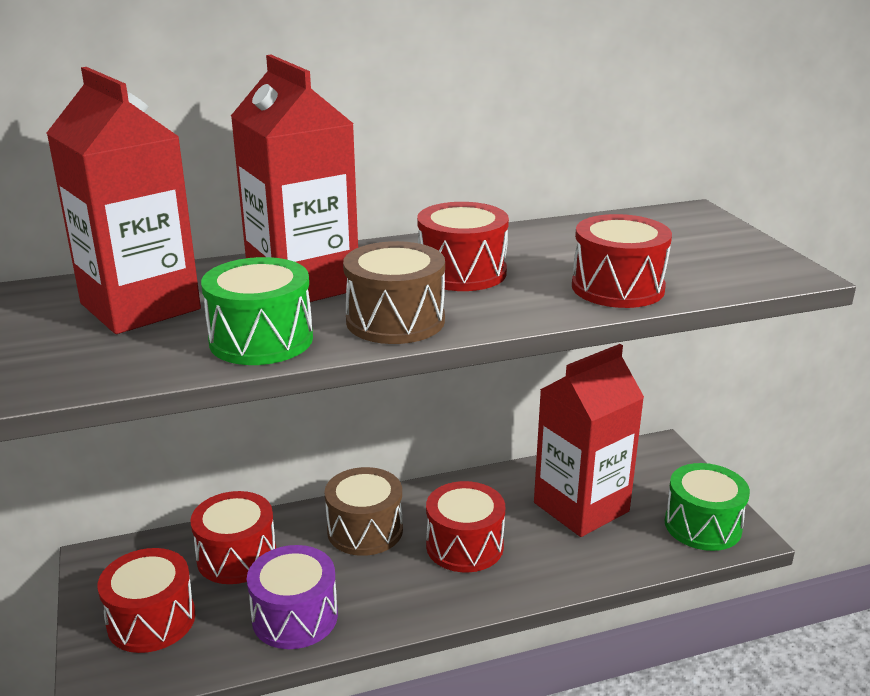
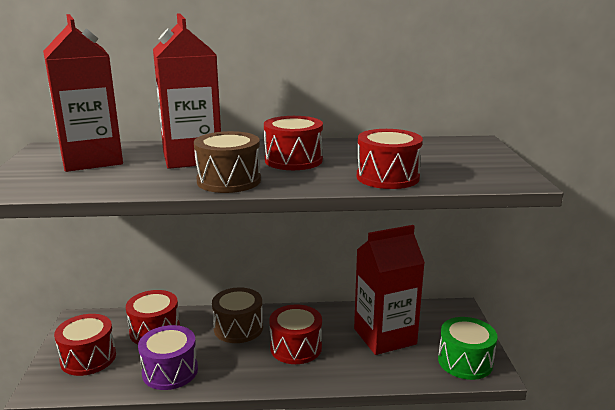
camera: 15 degrees right, 5 degrees down
green drum [201,257,313,365] -> none

